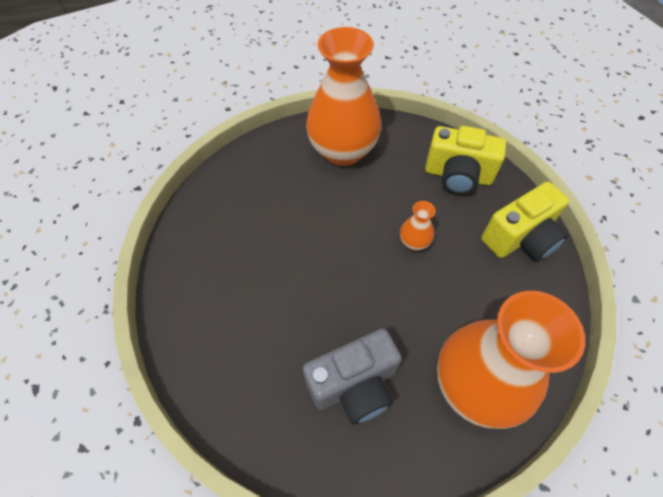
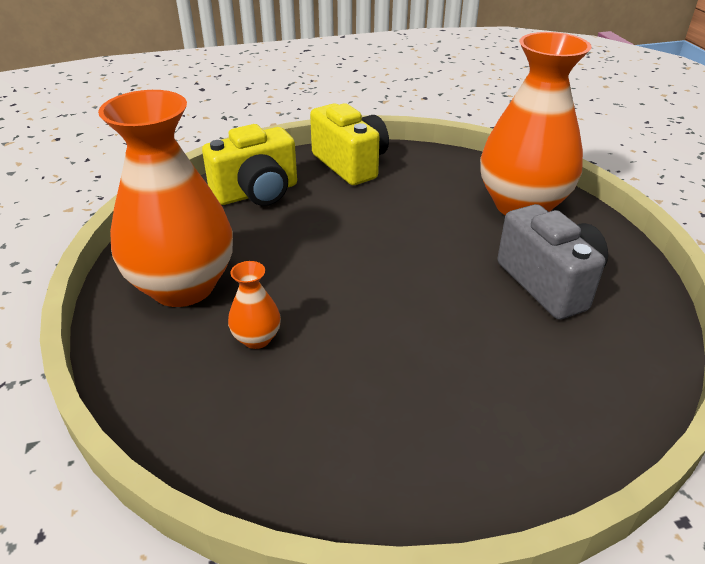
camera: 90 degrees left, 20 degrees down
orange vase [400,201,436,250] -> orange vase moved to [228,261,281,349]
yellow camera [425,126,506,195] -> yellow camera turned 45 degrees clockwise [202,124,297,206]

